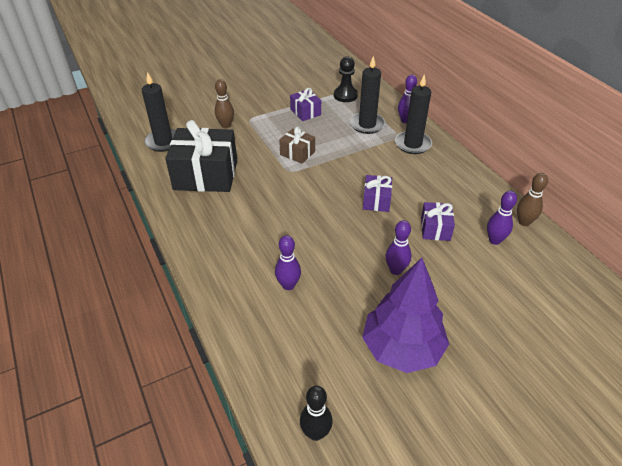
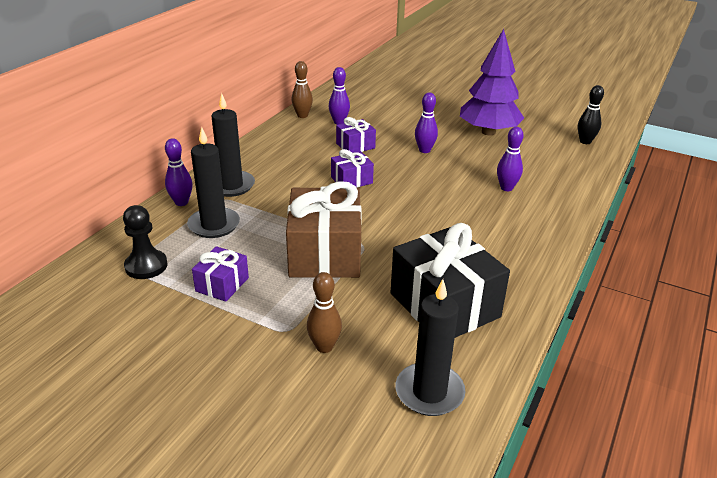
camera: 125 degrees left, 10 degrees down
brown gift [279,127,315,164] -> brown gift [286,181,362,278], size x2.01

